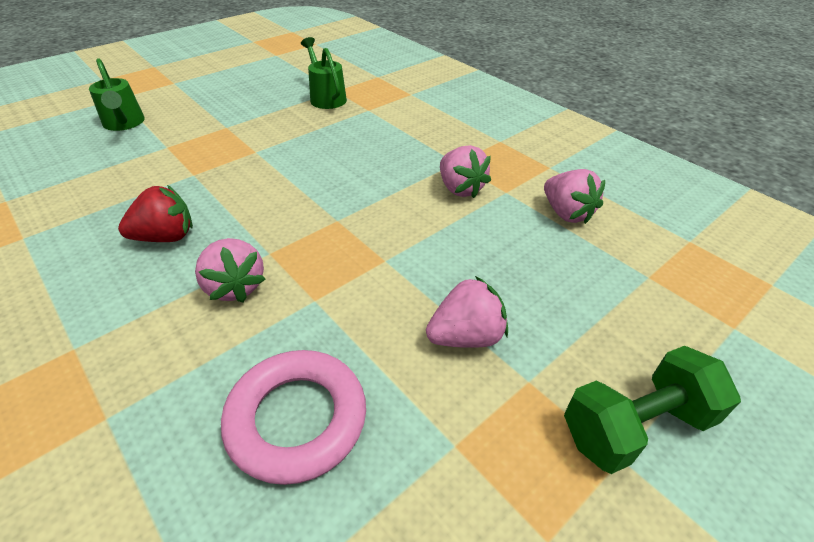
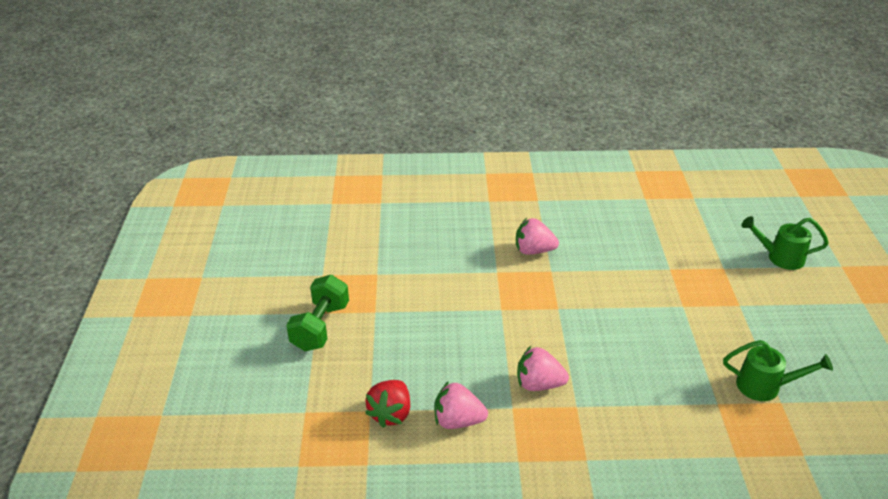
camera: 130 degrees right, 5 degrees down
red strawberry [118,185,193,242] -> red strawberry moved to [365,380,410,428]
pink ring [221,350,366,485] -> none
pink strawberry [426,276,508,348] -> none

